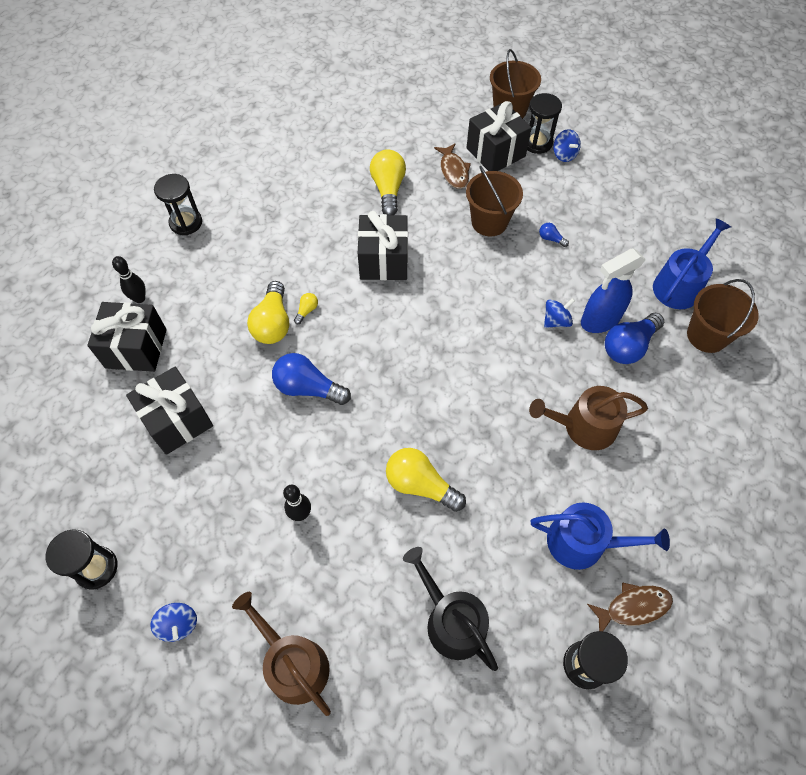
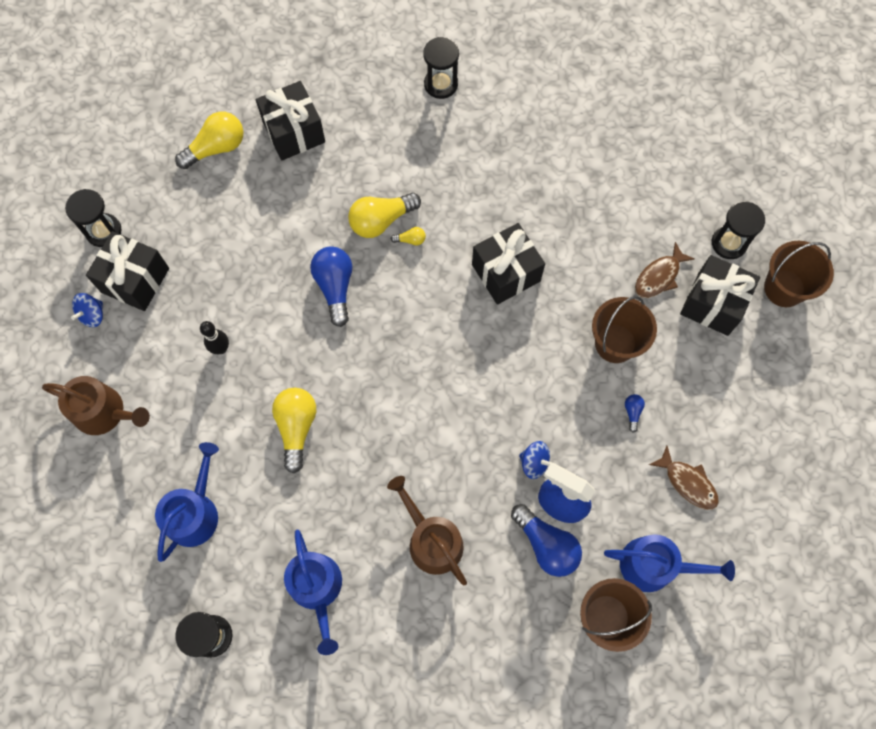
camera: 60 degrees right, 10 degrees up
black bowling pin [112,256,146,303] -> none
black gift [126,367,213,455] -> black gift moved to [86,231,169,311]
brown watering can [232,592,331,716] -> brown watering can turned 90 degrees clockwise [42,376,150,435]
yellow light bulb [370,149,406,215] -> yellow light bulb moved to [175,112,243,169]
black watering can [403,547,498,671] -> blue watering can [155,442,219,562]
black hourglass [527,93,562,154] -> black hourglass moved to [712,201,765,259]
blue spinning top [553,129,581,162] -> none
brown fish [587,582,673,631] -> brown fish moved to [649,446,719,510]
blue light bulb [605,313,664,364] -> blue light bulb turned 150 degrees counterclockwise [511,504,582,577]

